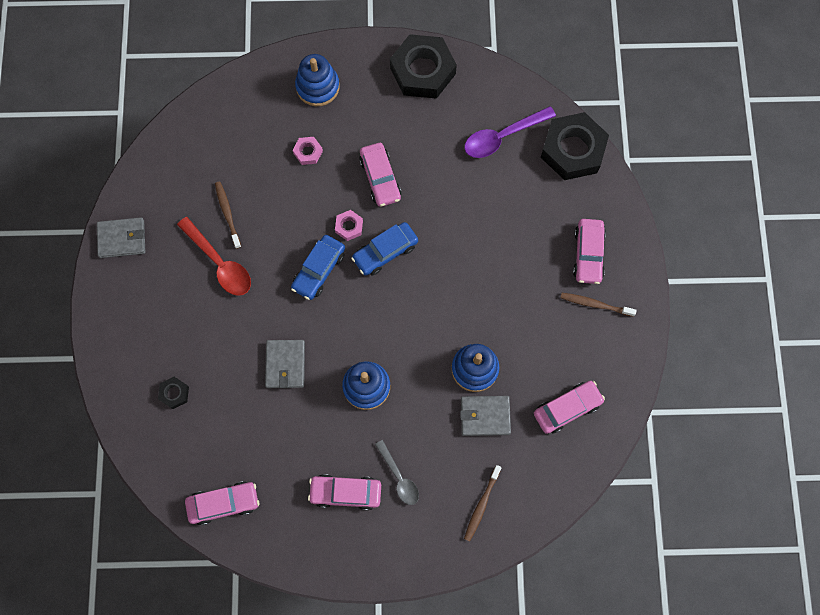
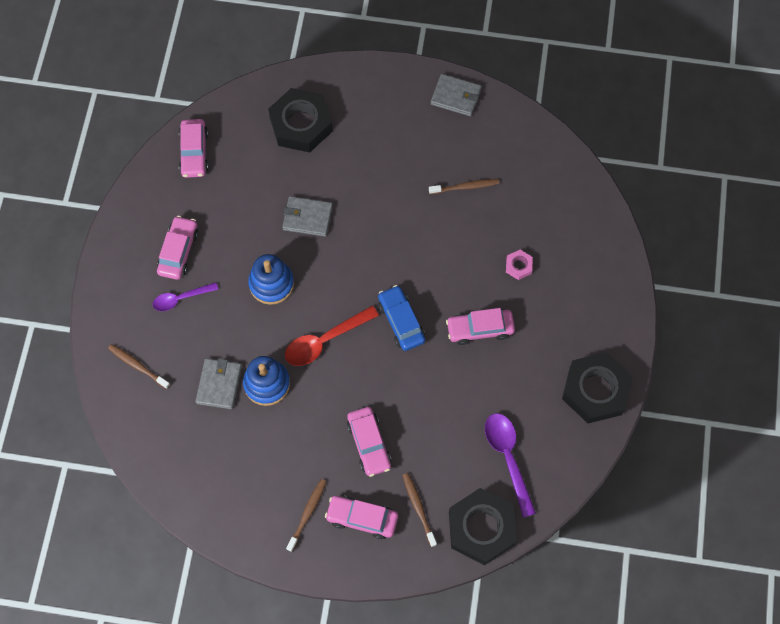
camera: 100 degrees right, 5 degrees down
grey wallet [97,217,145,258] -> grey wallet turned 75 degrees counterclockwise [431,74,482,116]
black nut [158,377,189,409] -> black nut [268,88,333,152], size x2.29
red spoon [177,217,251,296] -> red spoon moved to [285,306,379,366]
blue car [291,235,345,300] -> none
blue stacking toy [295,54,340,106] -> none
pink nut [335,210,363,241] -> none
grey spoon [375,440,419,505] -> purple spoon [153,282,219,311]
pink car [534,381,605,434] -> pink car moved to [347,407,392,477]
none -> brown toothbrush [402,473,437,547]

